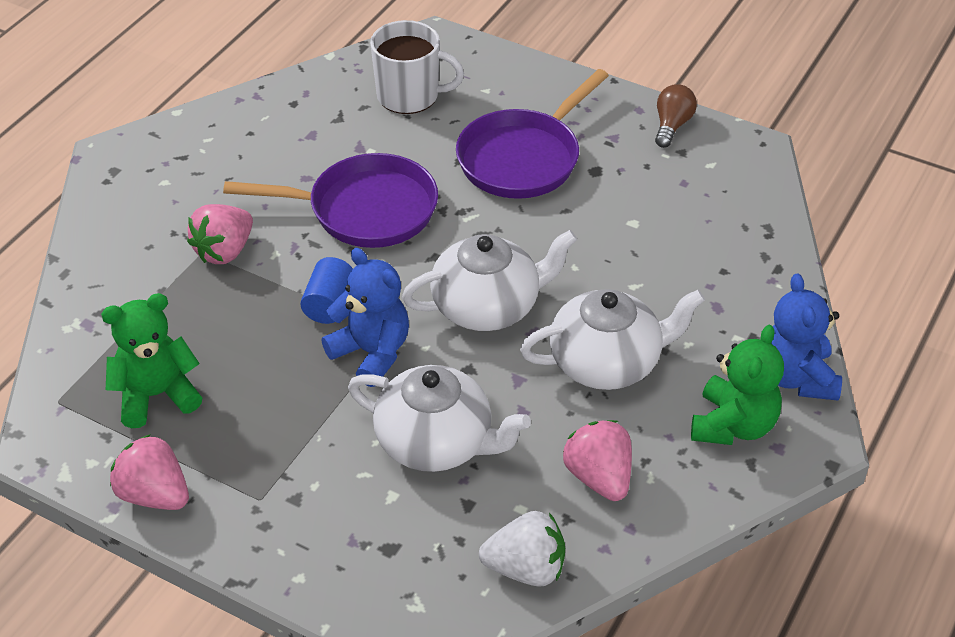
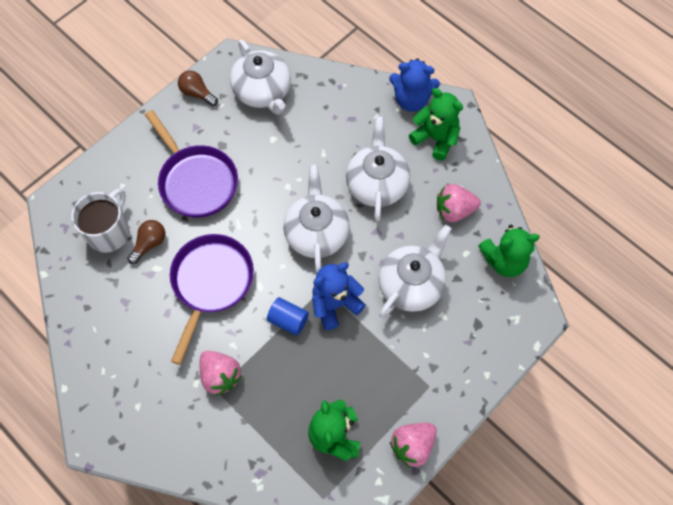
camera: 75 degrees left, 20 degrees up
white strawberry [479,511,565,587] -> green teddy bear [478,225,540,277]
none -> brown light bulb [127,220,165,264]
none -> white teapot [230,40,291,115]

